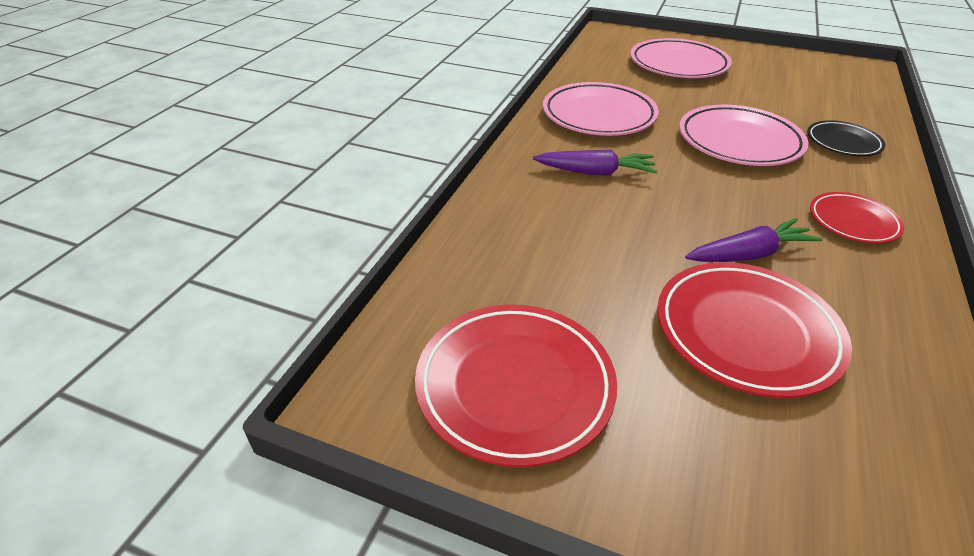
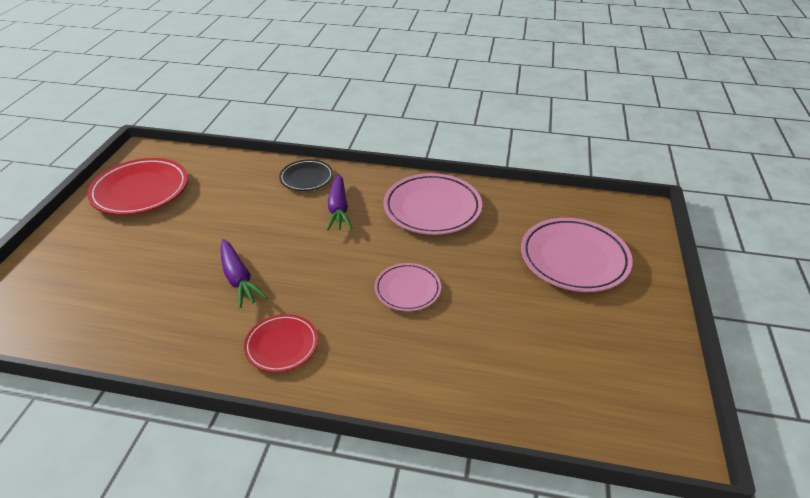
camera: 80 degrees right, 0 degrees up
red plate [657,262,852,398] -> none
pink plate [679,105,809,166] -> pink plate [375,263,441,311], size x0.58
black plate [807,120,885,156] -> black plate moved to [279,160,333,191]

